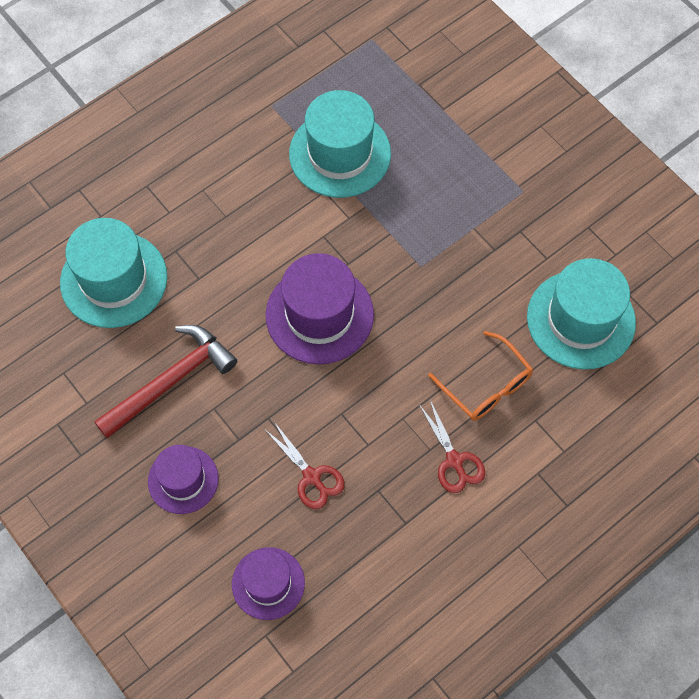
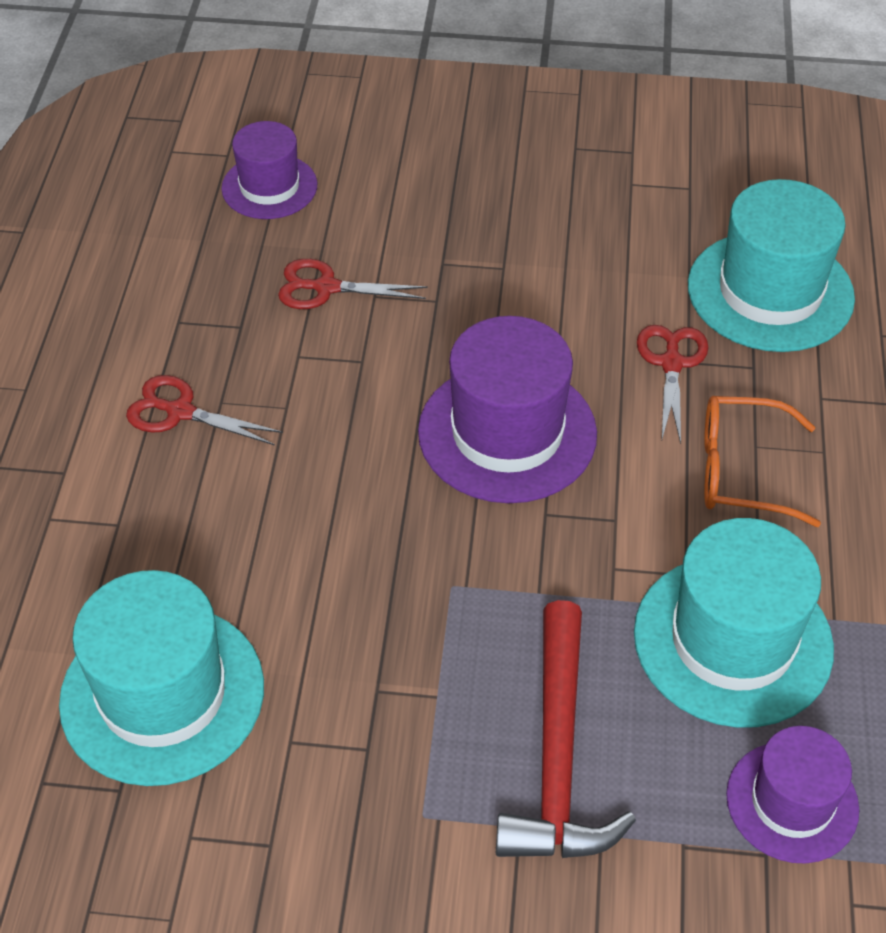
camera: 135 degrees right, 15 degrees down
red hammer [94,325,237,438] -> red hammer moved to [496,600,636,858]
purple hat [148,445,219,514] -> purple hat moved to [726,726,859,863]
orange glasses [428,331,533,421] -> orange glasses moved to [704,396,821,527]
none -> red scissors [637,325,709,444]

